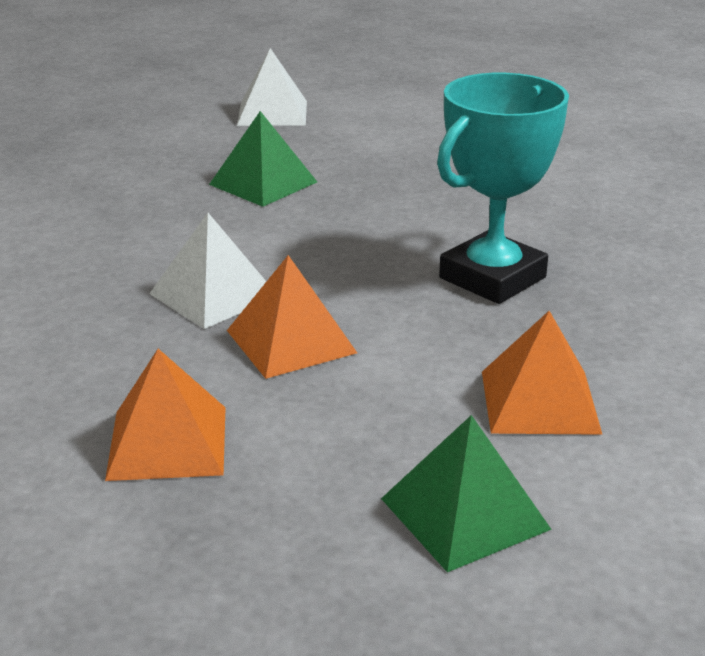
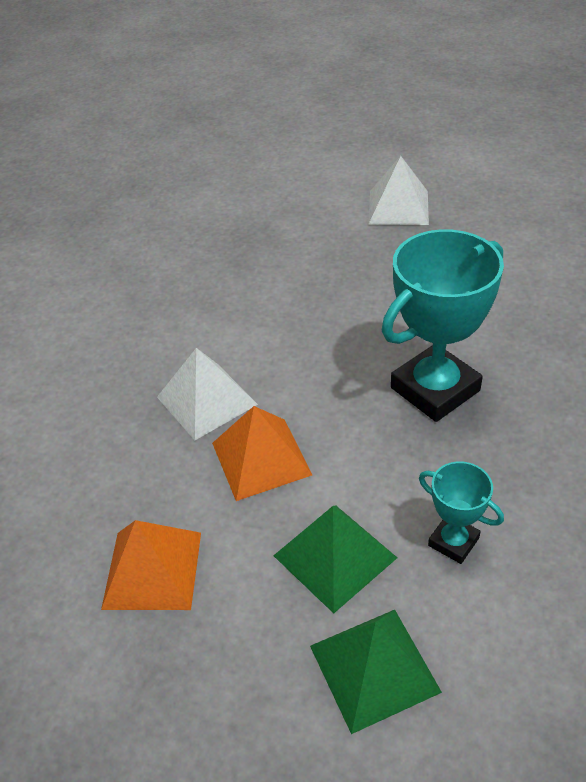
camera: 10 degrees right, 15 degrees up
green pyramid [209,111,317,207] -> green pyramid moved to [273,506,397,613]
white pyramid [237,48,307,126] -> white pyramid moved to [368,156,429,225]
orange pyramid [482,311,603,435] -> turquoise trophy [419,461,504,564]

